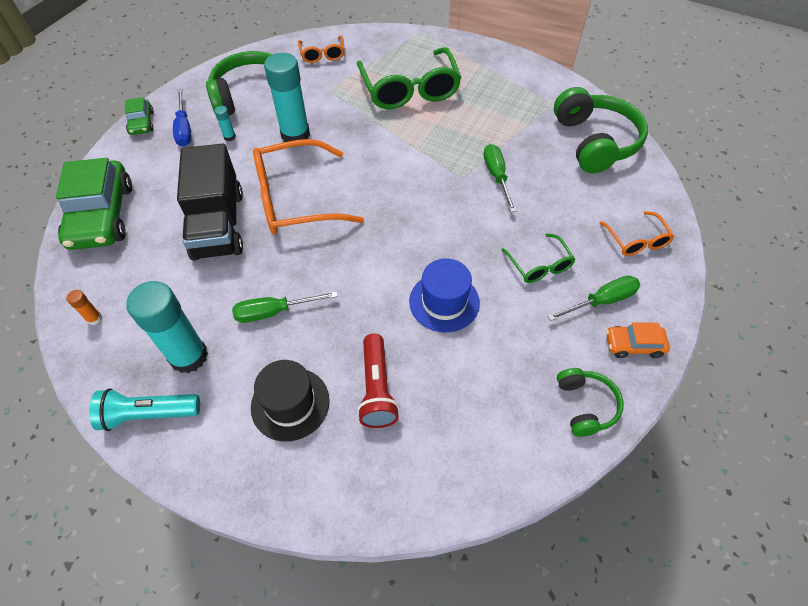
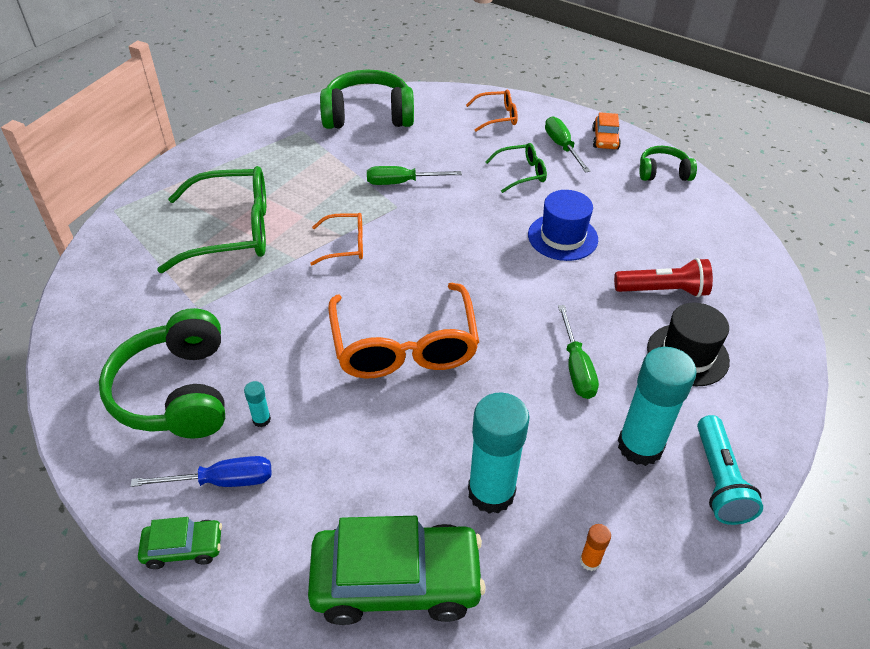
camera: 85 degrees left, 10 degrees down
black truck [177,144,243,261] -> none
turquoise glue stick [264,53,310,142] -> turquoise glue stick moved to [468,392,530,514]
orange glasses [298,35,345,63] -> orange glasses moved to [310,213,363,266]

